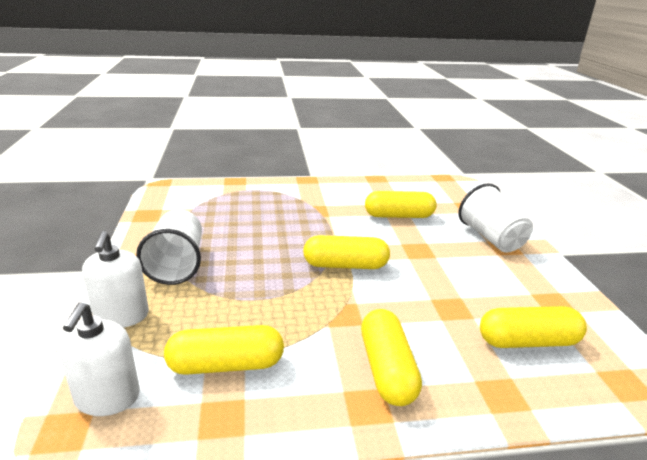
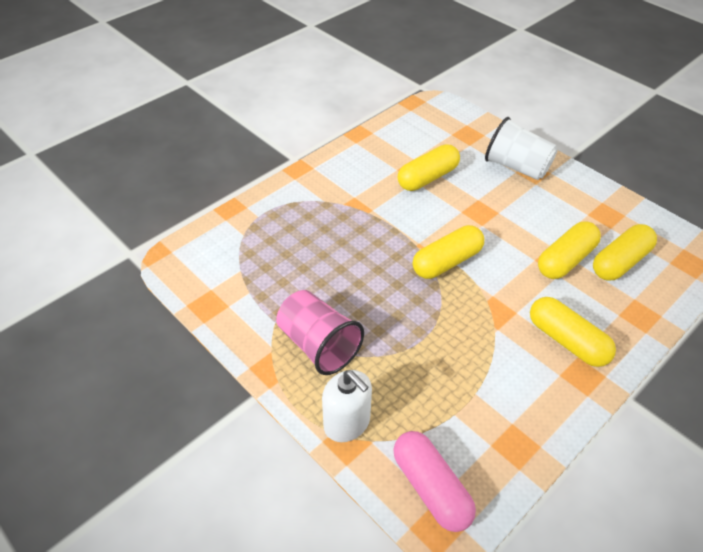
camera: 35 degrees left, 20 degrees up
white soap dispenser [57,302,140,416] -> pink capsule [393,431,476,532]
white cup [136,209,202,285] -> pink cup [276,290,364,375]
yellow capsule [164,325,284,375] -> yellow capsule moved to [538,221,601,279]

